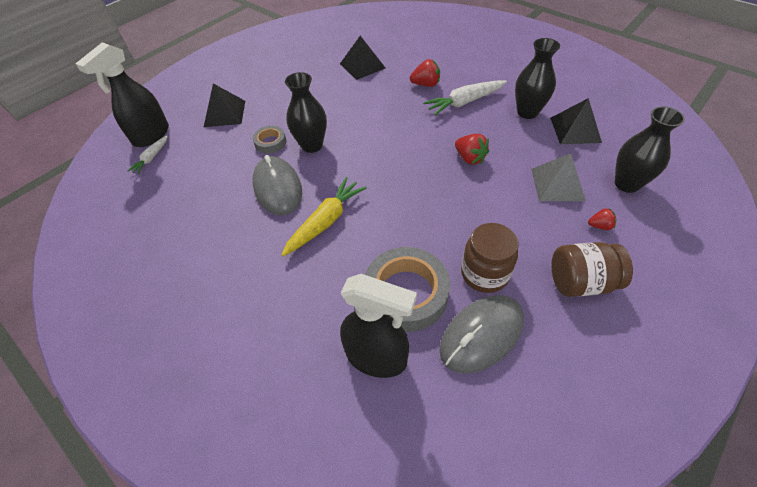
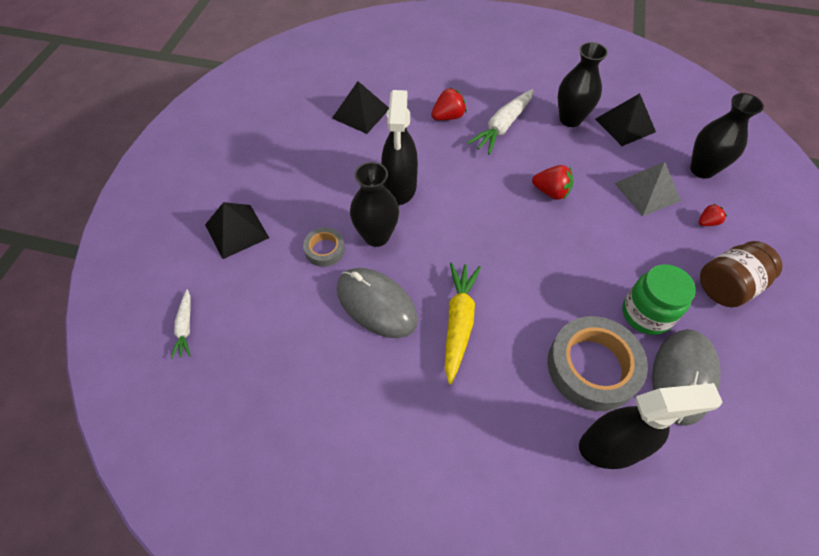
camera: 30 degrees left, 5 degrees up
black spray bottle [75,42,169,147] -> black spray bottle moved to [381,90,418,205]
brown jar [461,223,518,293] -> green jar [623,264,696,335]

